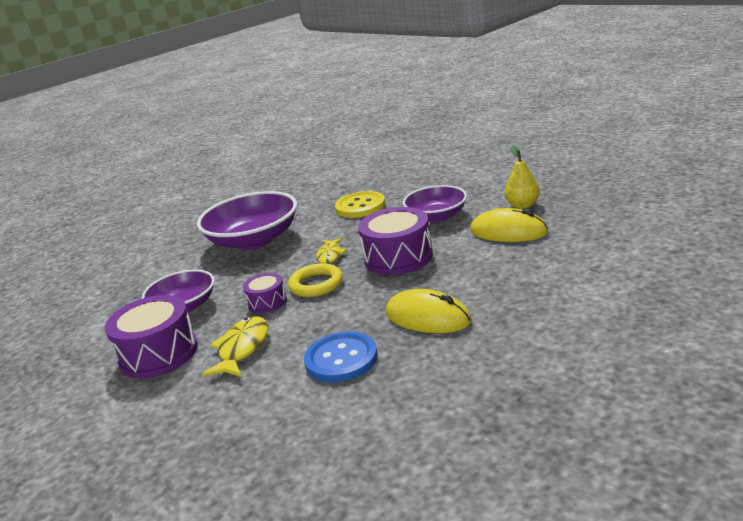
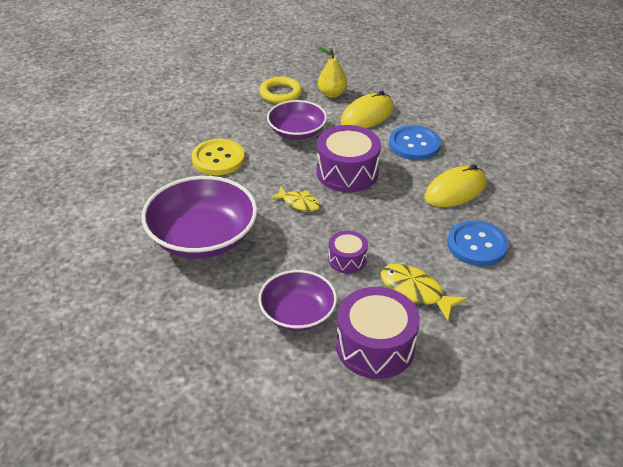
camera: 70 degrees left, 15 degrees up
yellow ring [288,263,343,297] -> yellow ring moved to [259,77,302,104]
none -> blue button [389,125,441,160]

